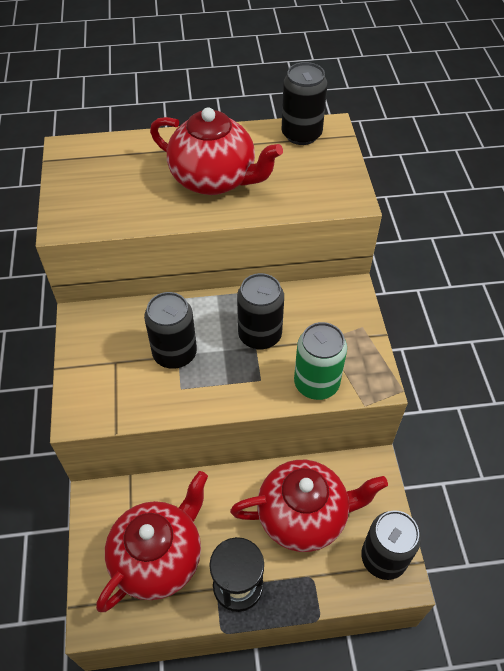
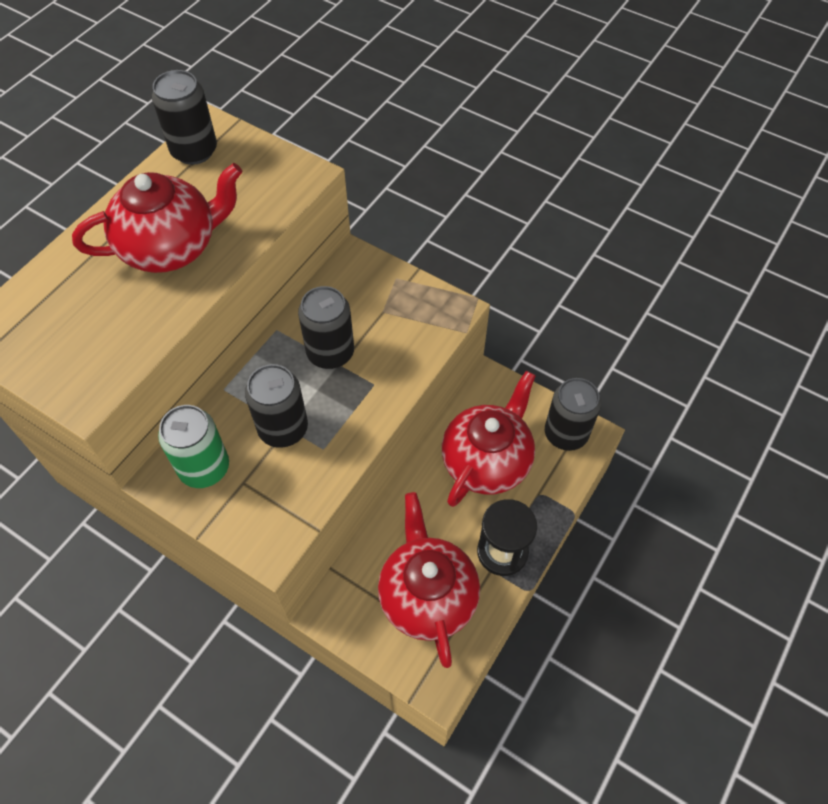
camera: 50 degrees left, 5 degrees up
green can [294,322,347,400] -> green can moved to [158,405,229,488]

